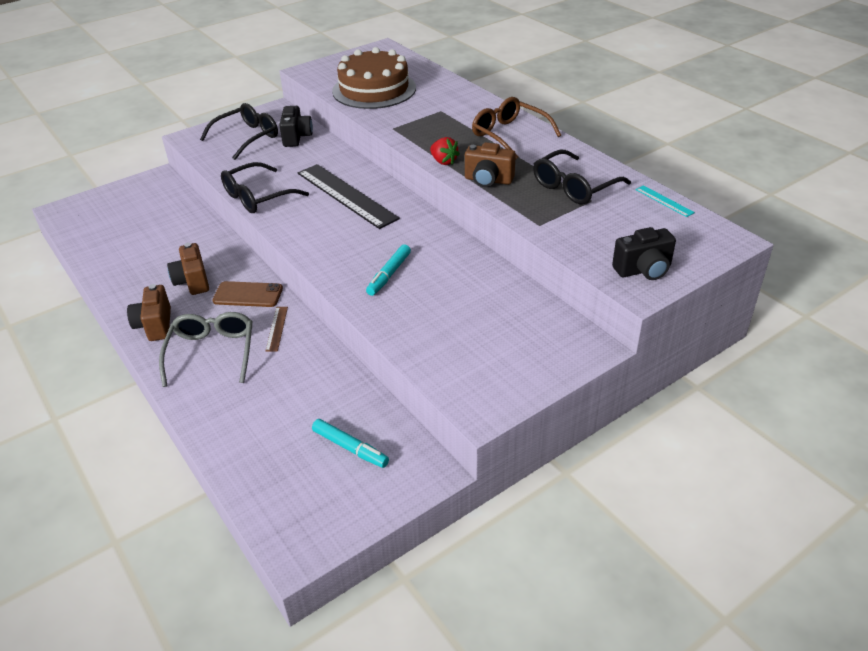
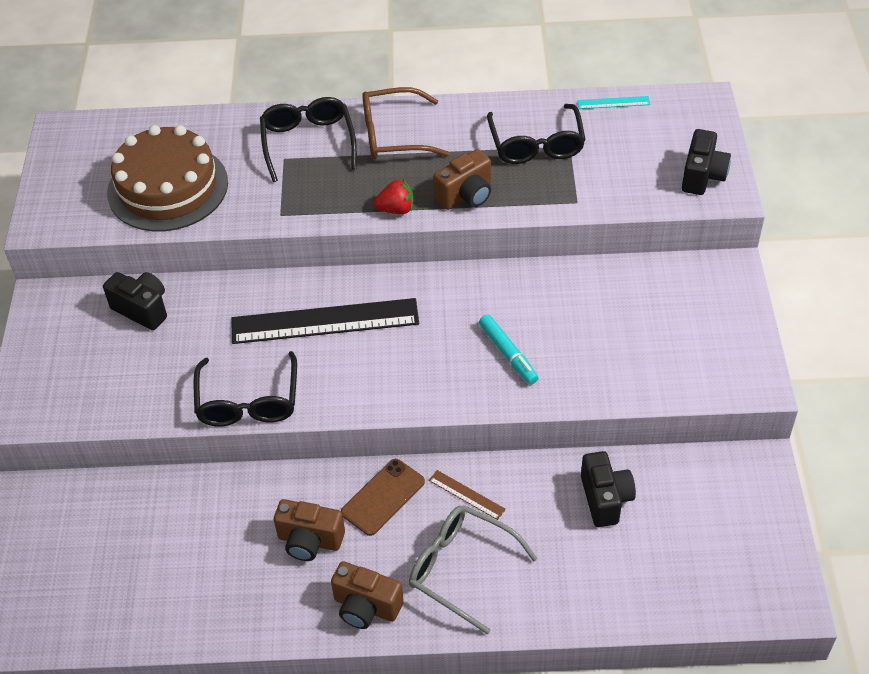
camera: 55 degrees left, 10 degrees up
black glasses [200,103,278,160] -> black glasses moved to [260,97,357,182]
turquoise marker [312,419,389,468] -> none
none -> black camera [581,451,636,527]

